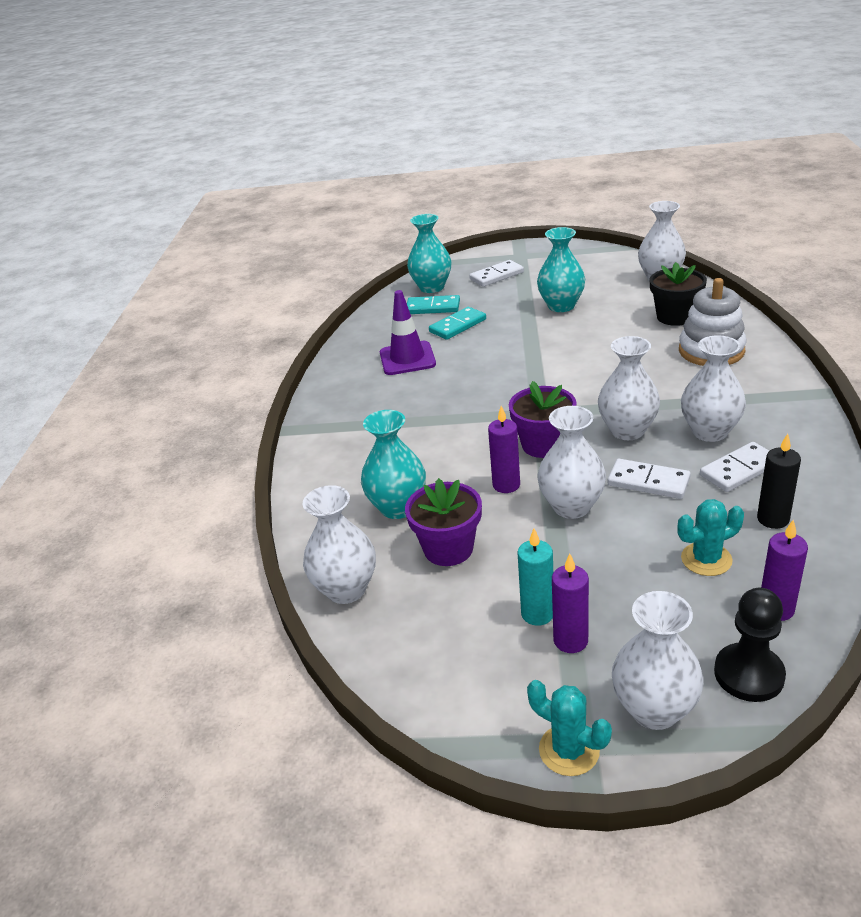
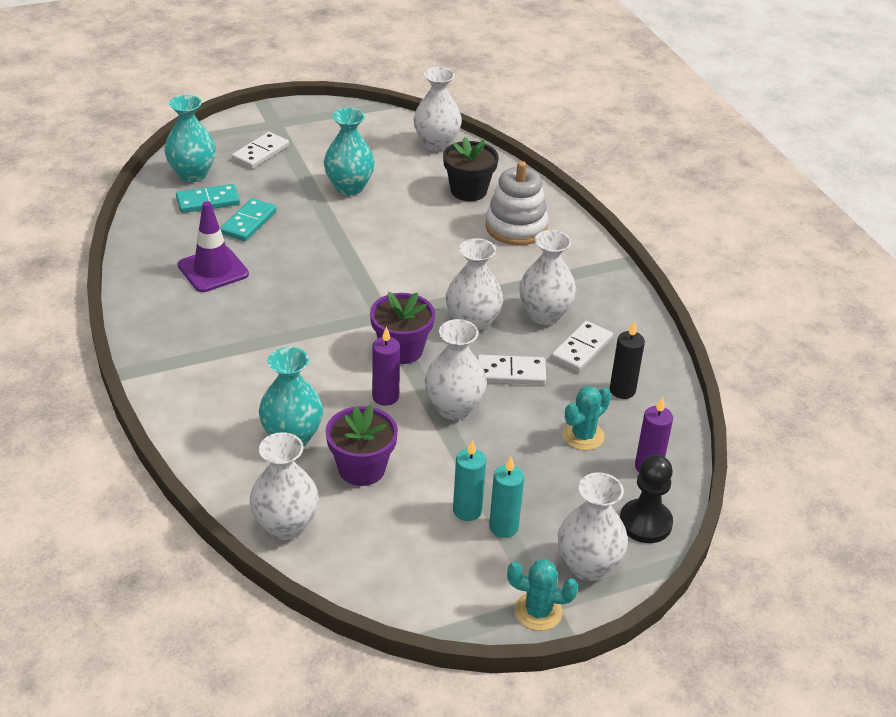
camera: 30 degrees left, 5 degrees up
purple candle [552,554,589,653] -> turquoise candle [489,457,524,538]

